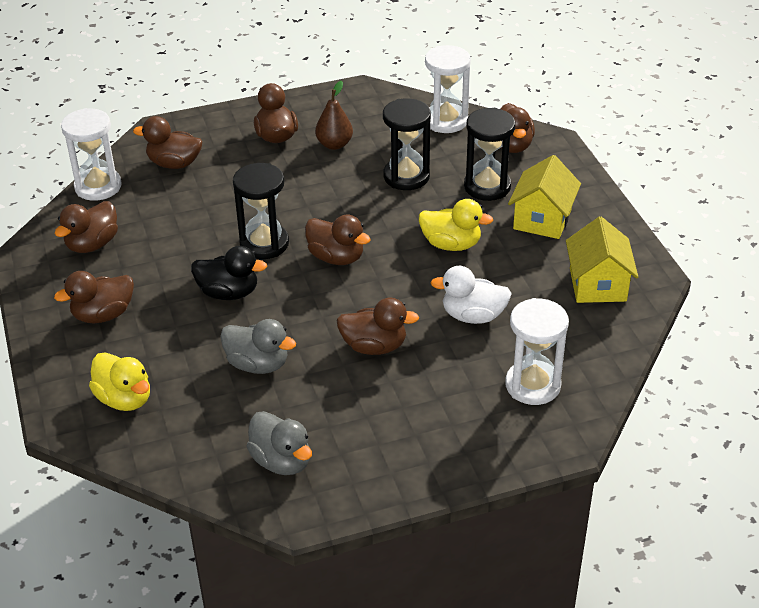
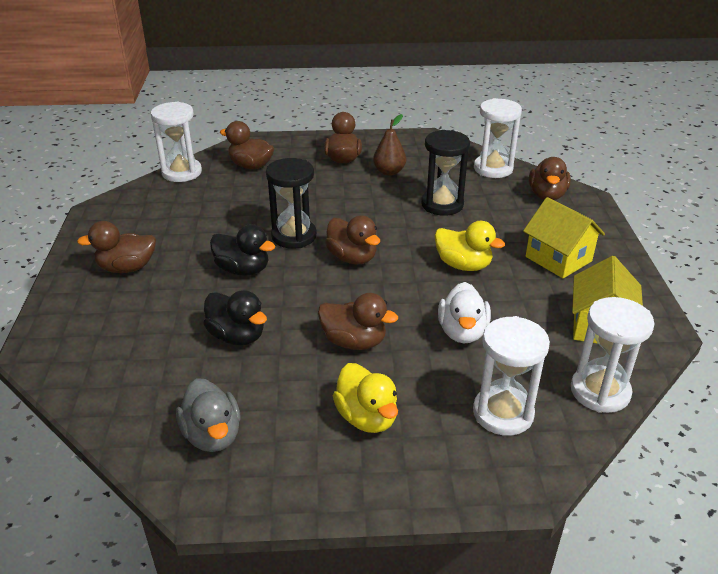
camera: 15 degrees right, 5 degrees down
brown duck [55,201,118,253] -> none
yellow duck [89,352,150,411] -> yellow duck moved to [333,363,398,433]
grey duck [220,319,296,374] -> black duck [203,290,267,346]
white duck [431,266,512,324] -> white duck turned 105 degrees counterclockwise [438,282,491,343]
black hourglass [464,108,515,201] -> none
yellow house [508,155,581,239] -> yellow house turned 75 degrees counterclockwise [523,197,605,278]
none -> white hourglass [571,297,655,413]

